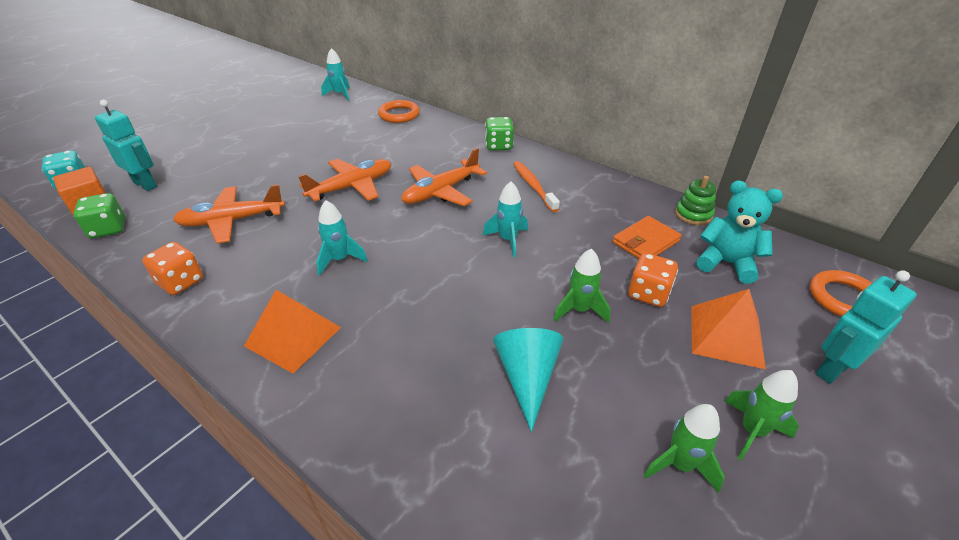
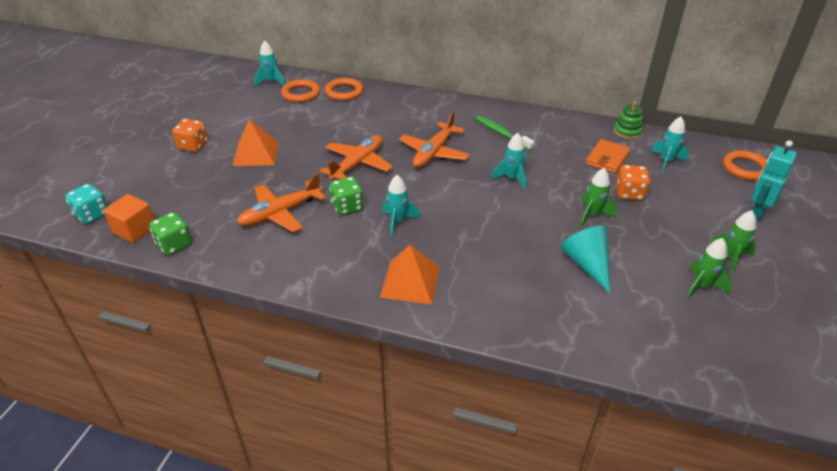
camera: 20 degrees left, 0 degrees up
turquoise robot [95,100,157,191] -> none
orange dice [142,242,203,295] -> orange dice moved to [172,119,208,152]
green dice [485,117,514,151] -> green dice moved to [329,177,364,215]
orange toothbrush [513,161,560,212] -> green toothbrush [475,115,535,151]
orange pyramid [691,289,766,369] -> orange pyramid moved to [232,119,279,166]
turquoise teddy bear [696,181,783,284] -> turquoise rocket [651,116,689,173]
none -> orange ring [281,79,320,103]

